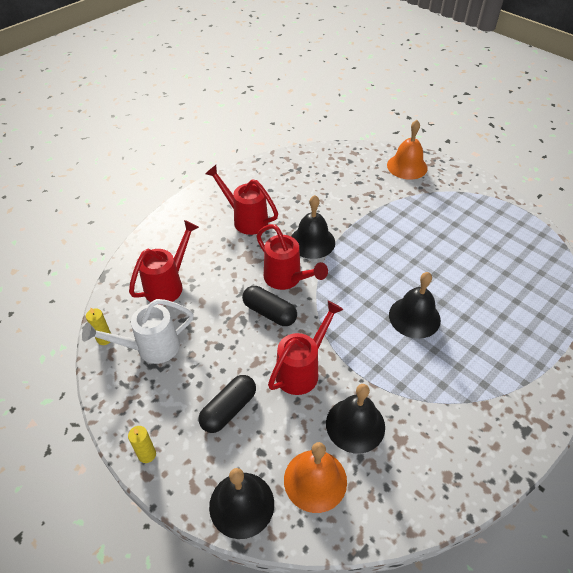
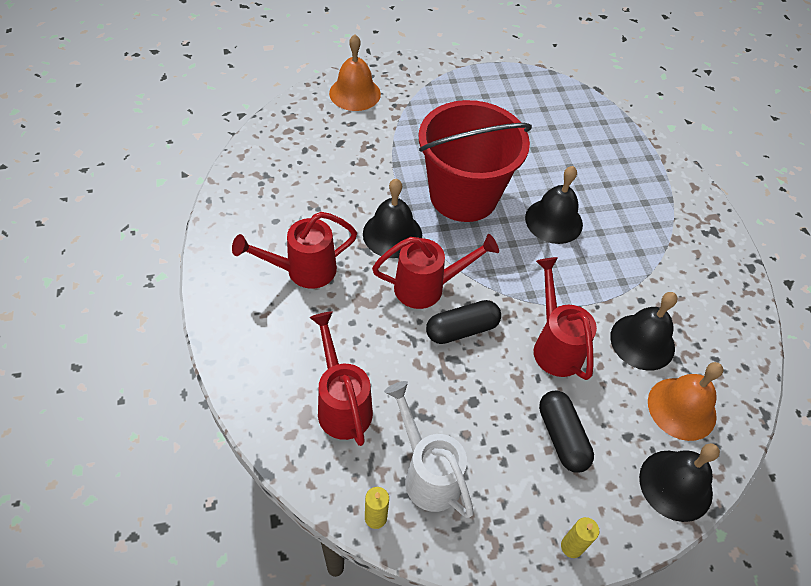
camera: 60 degrees left, 5 degrees up
white watering can [82,299,194,364] -> white watering can turned 135 degrees clockwise [384,381,474,518]
none -> red bucket [419,100,532,222]

